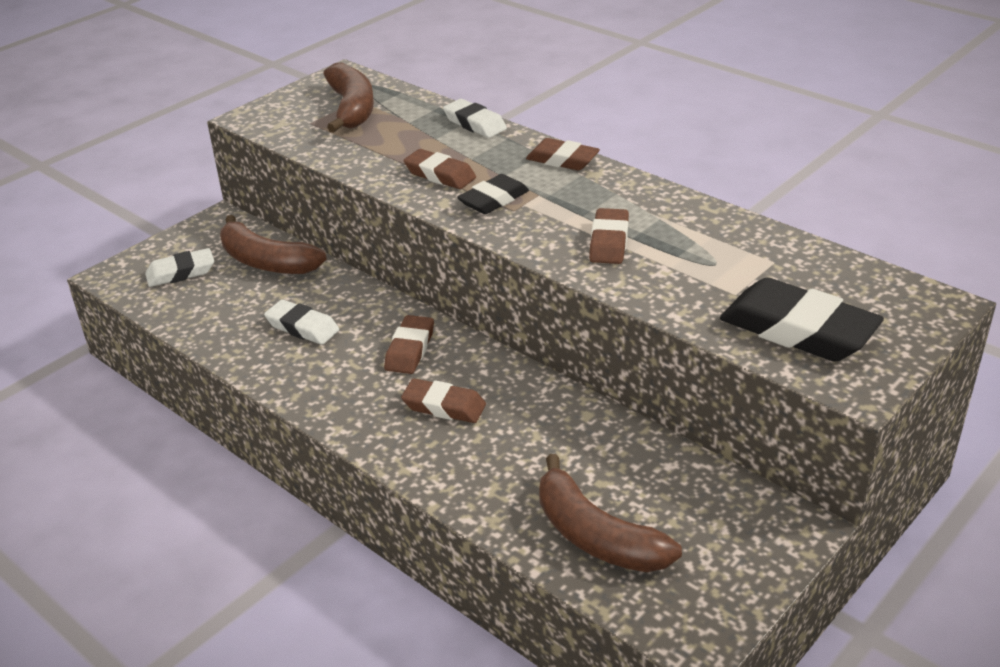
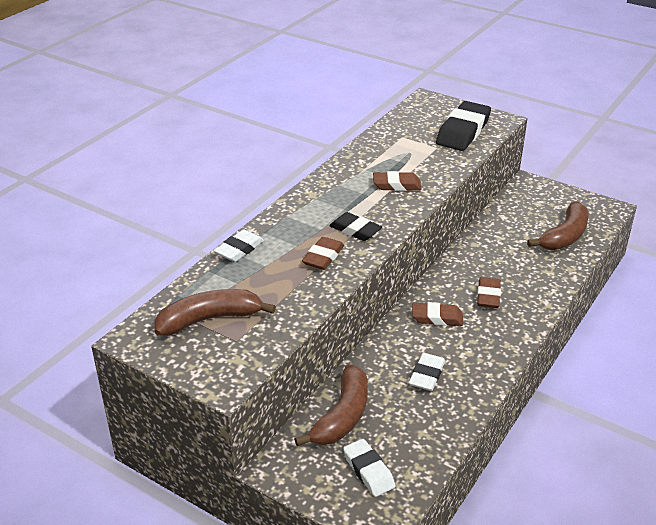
camera: 100 degrees left, 0 degrees up
brown eraser [526,138,600,170] -> none

